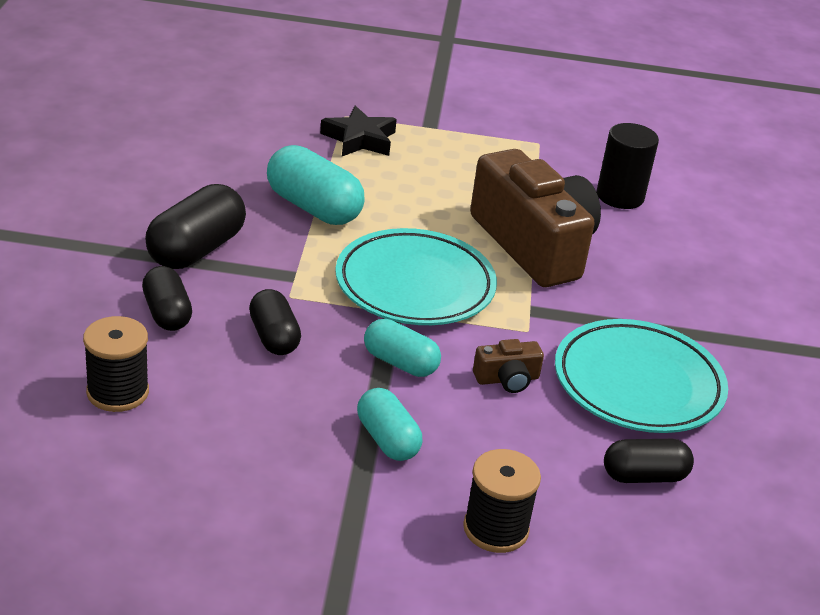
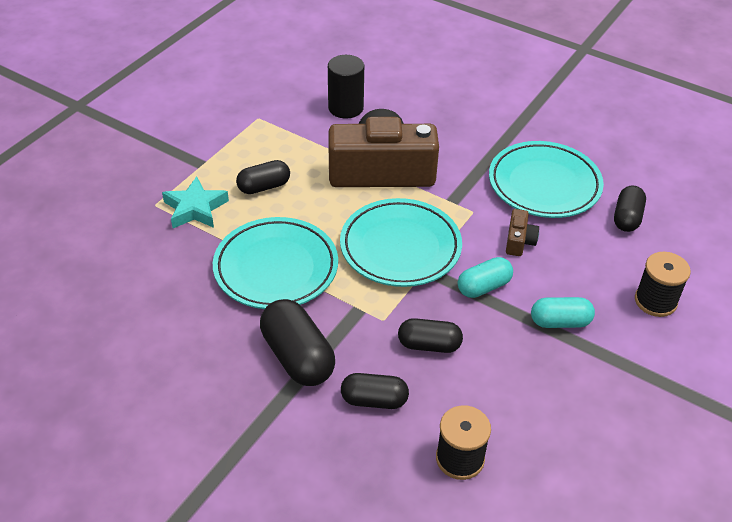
camera: 60 degrees left, 10 degrees up
turquoise capsule [267,145,365,225] -> turquoise plate [213,217,338,309]
black star [320,105,397,156] -> turquoise star [162,176,229,228]
none -> black capsule [236,160,290,194]

